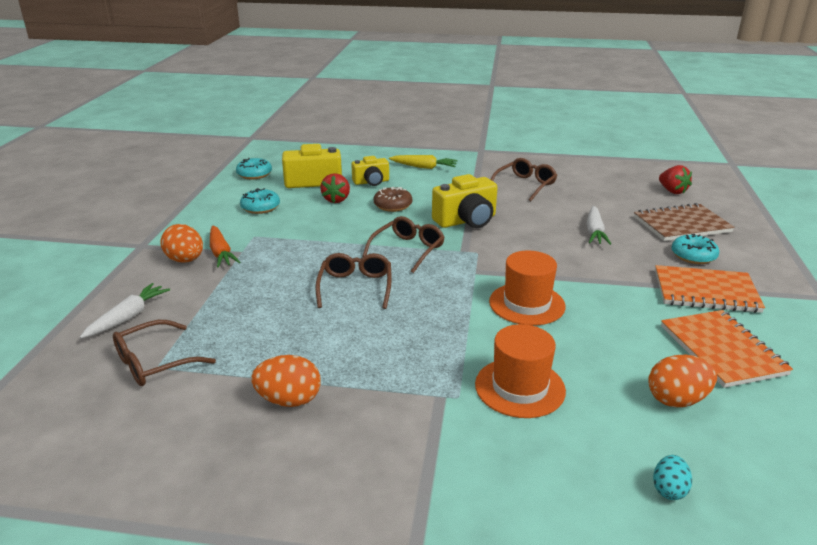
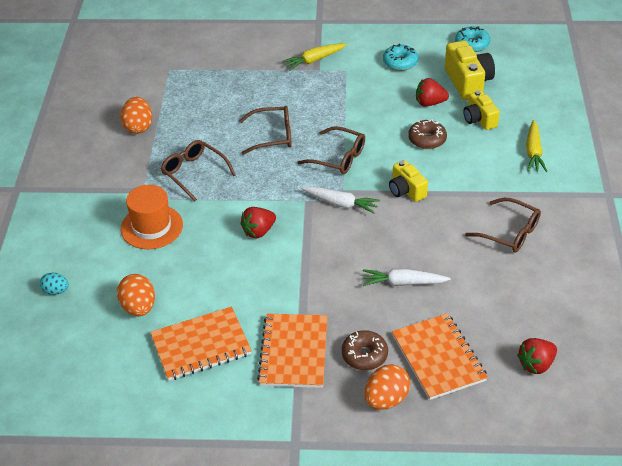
camera: 85 degrees right, 15 degrees up
white carrot [80,283,170,339] -> white carrot moved to [301,186,380,214]
brown glasses [113,320,216,386] -> brown glasses moved to [161,140,236,201]
orange egg [160,224,203,263] -> orange egg moved to [365,364,410,410]
orange carrot [210,226,240,268] -> yellow carrot [282,43,347,71]
yellow camera [432,174,497,228] -> yellow camera [389,160,428,202], size x0.64
orange hat [489,251,565,325] -> red strawberry [240,207,276,238]
brown notebook [634,203,735,241] -> orange notebook [392,313,488,400]
turquoise donut [672,234,719,264] -> brown donut [342,330,388,370]

